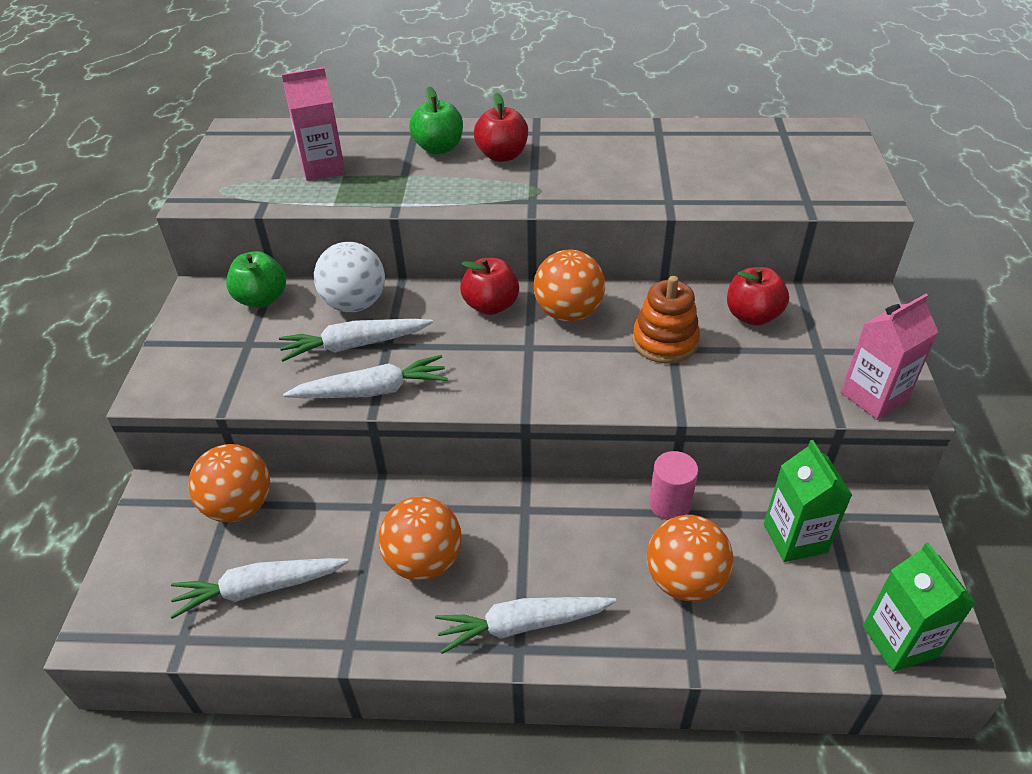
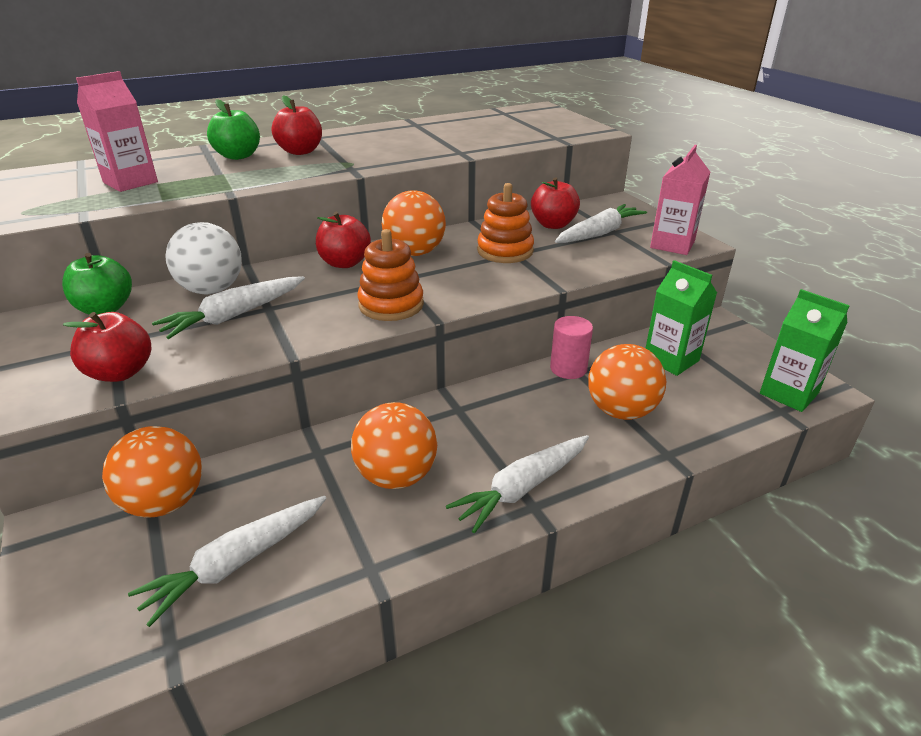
camera: 30 degrees left, 10 degrees down
white carrot [283,355,448,398] -> white carrot moved to [555,204,647,243]
none -> red apple [63,312,151,382]
none -> orange stacking toy [357,229,424,321]

